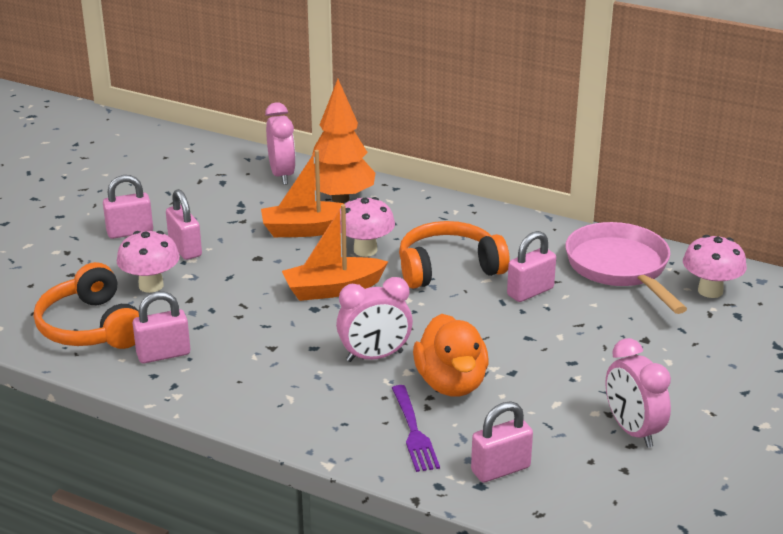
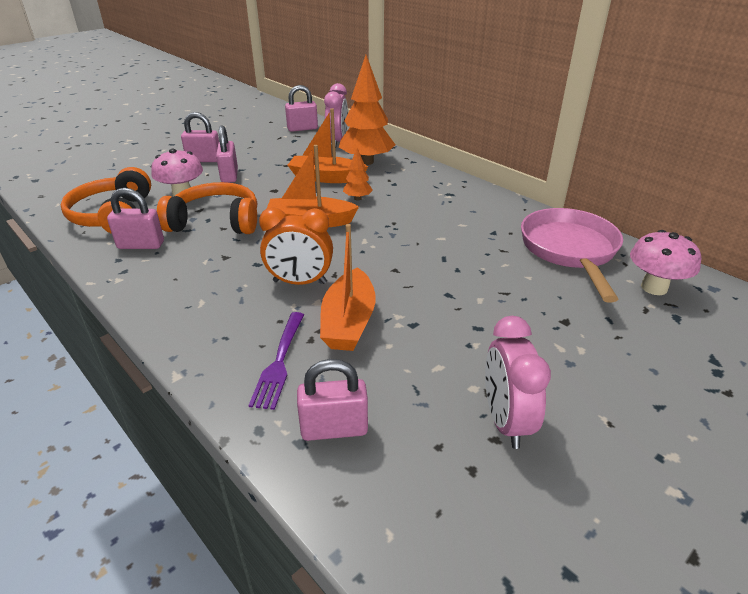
camera: 20 degrees right, 5 degrees up
pink clock [336,277,413,362] -> orange clock [259,207,333,285]
pink mushroom [340,197,395,257] -> orange tree [343,148,373,201]
orange headphones [399,221,510,289] -> orange headphones moved to [157,182,257,234]
orange duck [413,314,489,397] -> orange boat [320,224,376,351]
pink padlock [507,231,556,302] -> pink padlock moved to [285,85,318,132]

